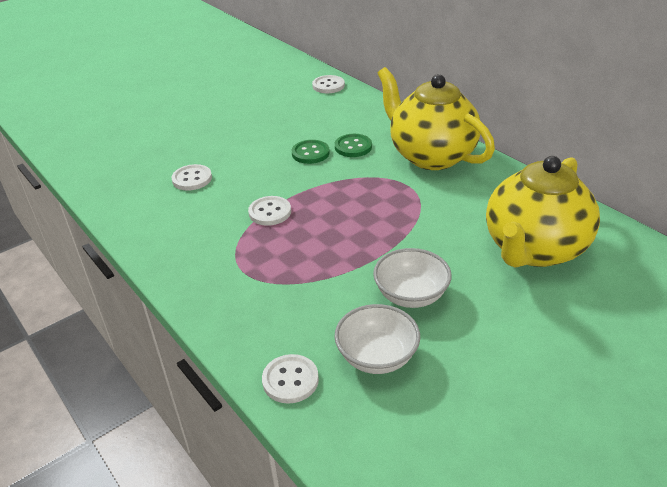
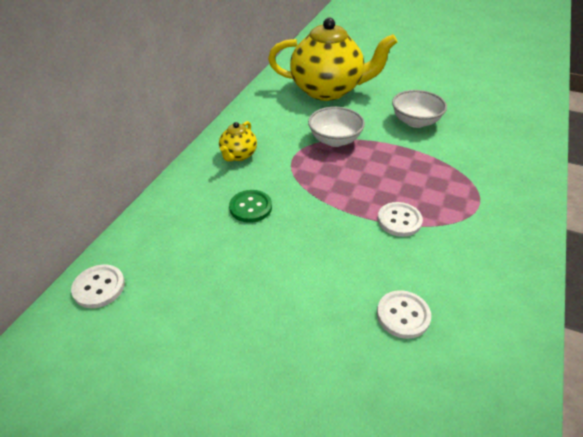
camera: 120 degrees left, 5 degrees up
white button [262,354,319,404] -> none
green button [292,140,330,164] -> none
white bowl [334,304,420,374] -> white bowl moved to [308,107,365,147]
yellow teapot [377,67,495,170] -> yellow teapot [219,121,257,162], size x0.44

